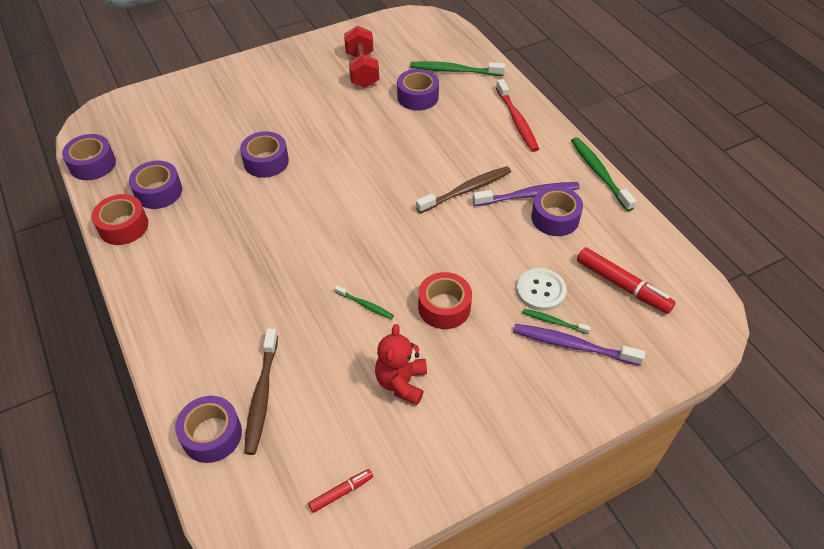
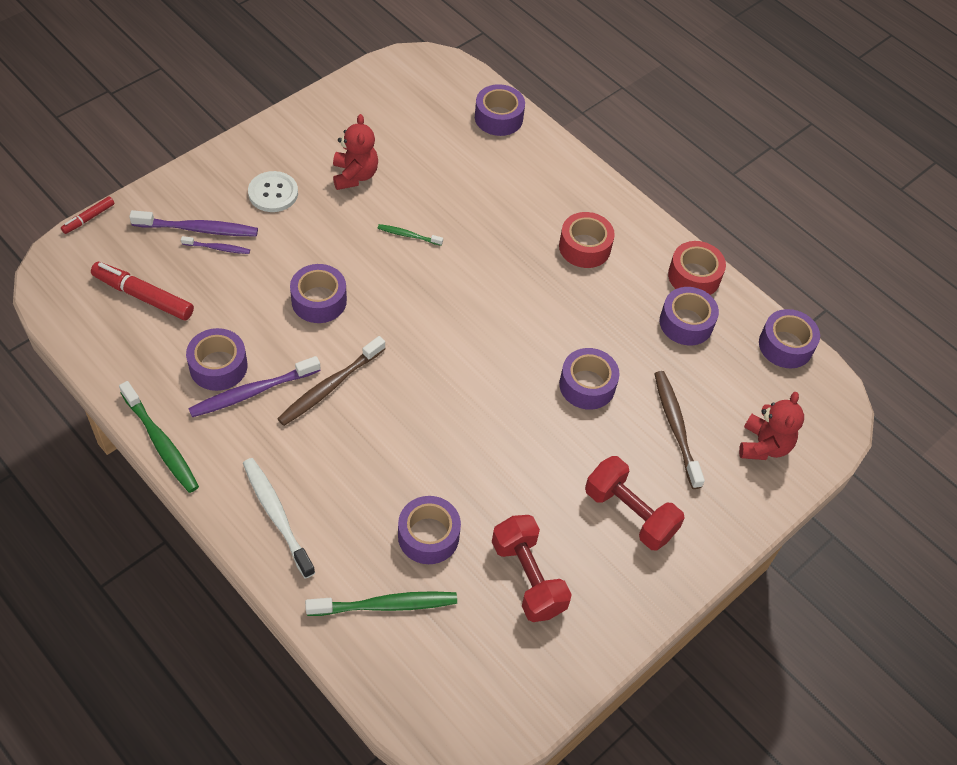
camera: 160 degrees right, 5 degrees up
brown toothbrush [244,328,278,455] -> brown toothbrush moved to [654,371,705,489]
red marker [308,469,373,513] -> red marker moved to [61,196,115,234]
red tape [418,272,472,329] -> red tape moved to [559,212,615,268]
red toothbrush [496,79,539,152] -> white toothbrush [243,458,315,579]
white button [516,268,566,311] -> white button moved to [248,171,298,212]
green toothbrush [522,309,591,334] -> purple toothbrush [181,236,250,254]
none -> purple tape [290,264,347,323]
none -> red dumbbell [585,456,685,550]
none -> red teddy bear [739,392,804,460]

